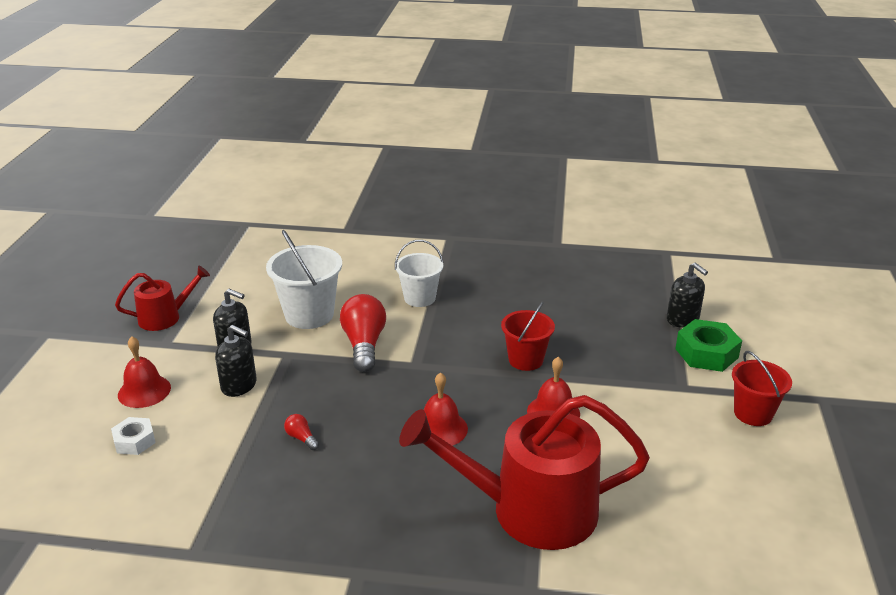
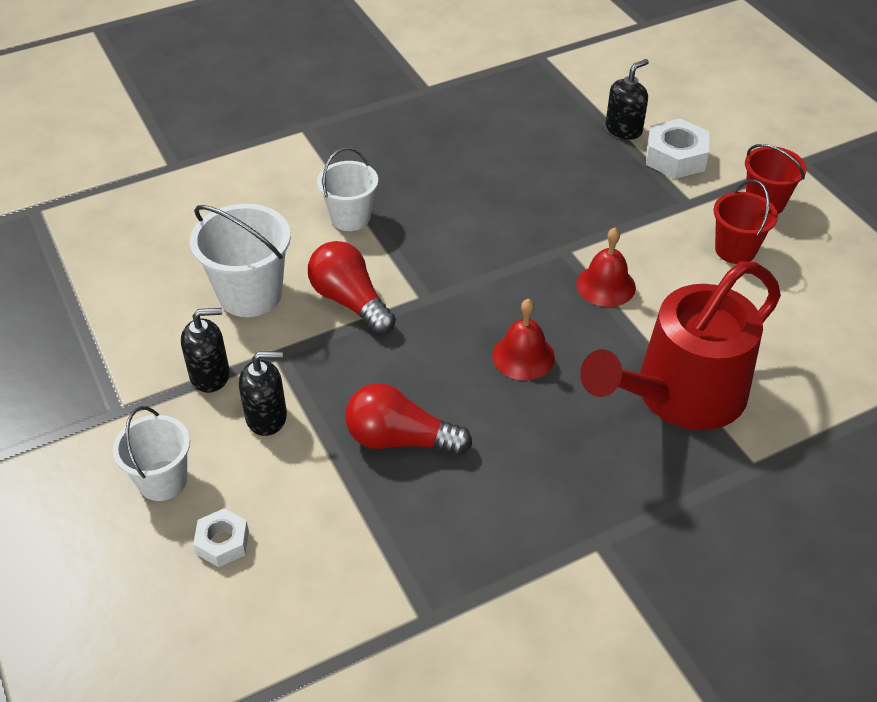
camera: 35 degrees left, 15 degrees up
red watering can [115,265,210,331] -> none
red bell [118,336,171,408] -> white bucket [113,406,190,501]
red light bulb [284,414,319,450] -> red light bulb [345,383,472,455], size x2.26
red bucket [501,301,555,371] -> red bucket moved to [713,180,778,264]
black soap dispenser [667,263,708,328] -> black soap dispenser turned 60 degrees counterclockwise [606,59,649,140]
green nut [675,319,742,372] -> white nut [646,119,709,179]

